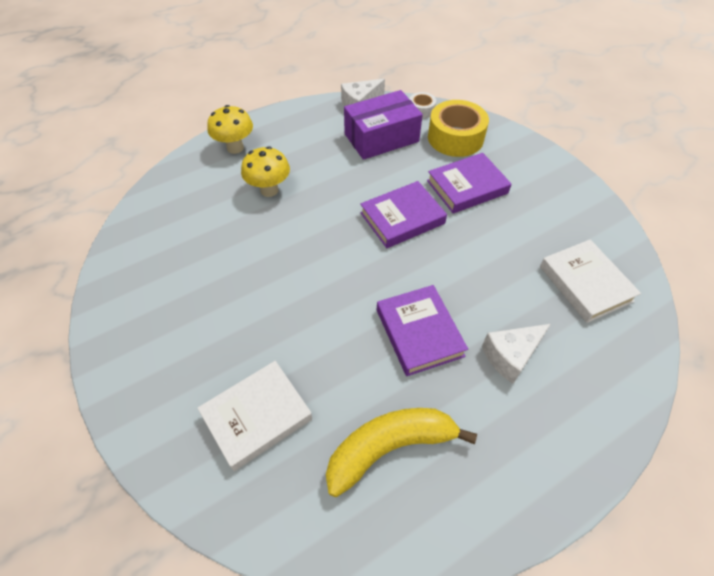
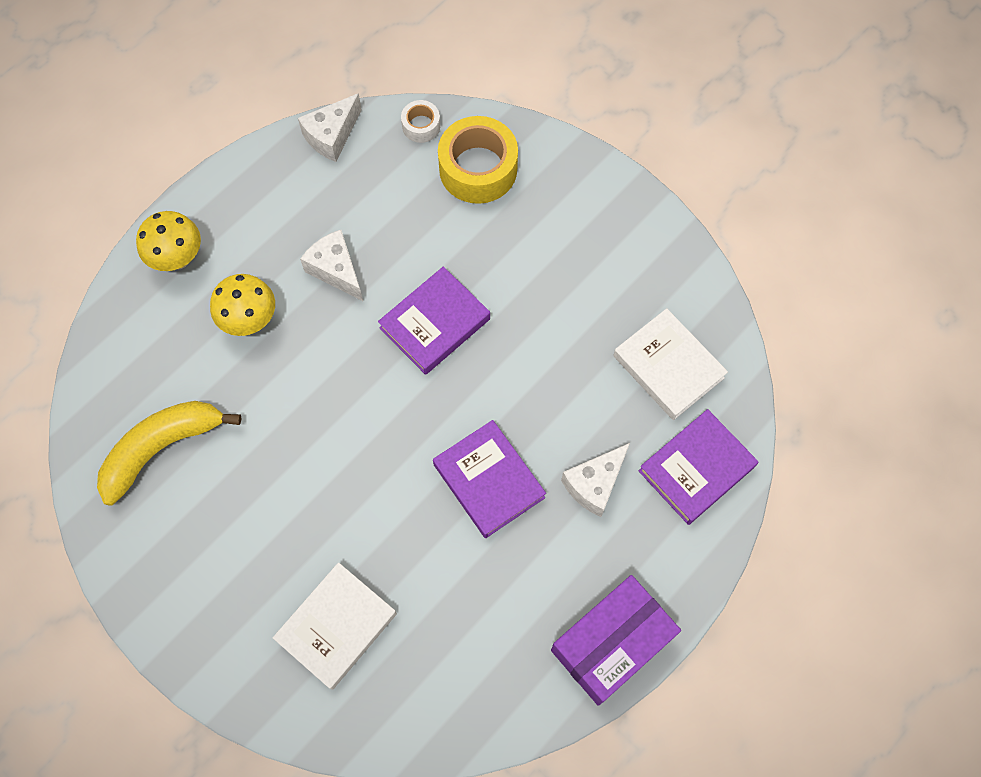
camera: 15 degrees left, 15 degrees up
yellow banana [326,408,477,497] -> yellow banana moved to [97,401,241,506]
purple box [344,90,423,160] -> purple box moved to [551,575,681,706]
purple book [427,153,511,213] -> purple book moved to [639,409,758,525]
none -> white cheese [300,230,363,301]

